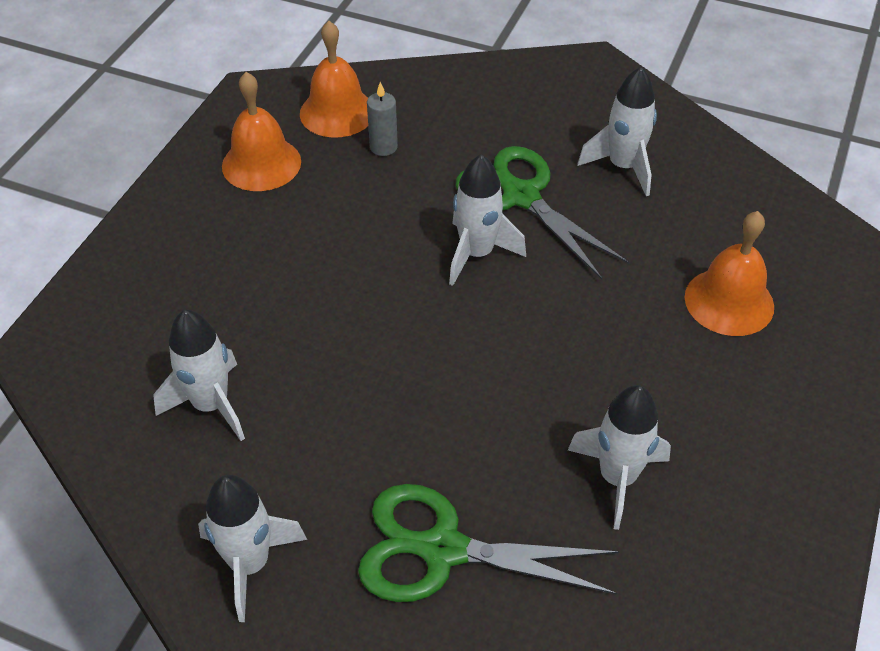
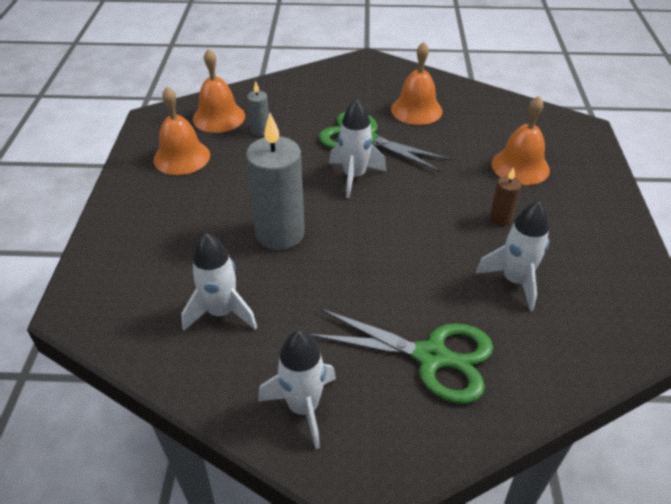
camera: 20 degrees left, 5 degrees down
green scissors [358,484,620,602] -> green scissors turned 150 degrees counterclockwise [309,308,494,404]
white rocket [578,67,657,196] -> orange bell [391,42,442,125]
none -> grey candle [246,113,305,250]
none -> brown candle [490,167,522,226]

